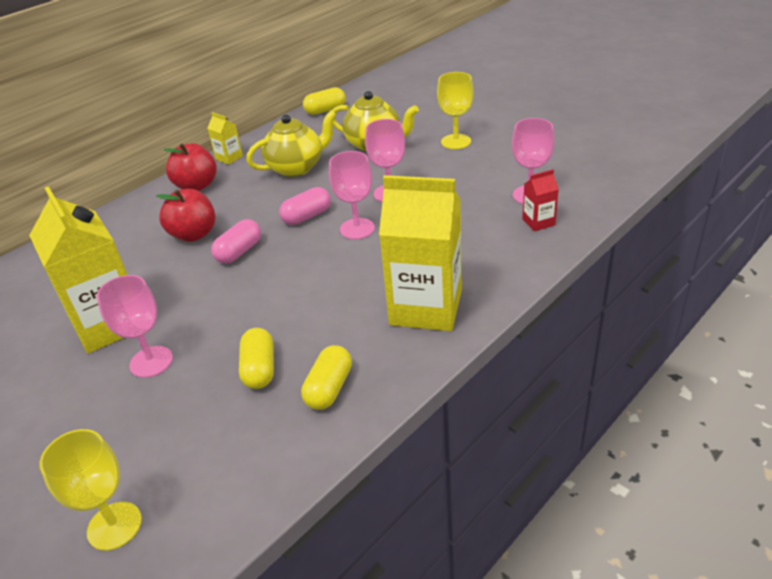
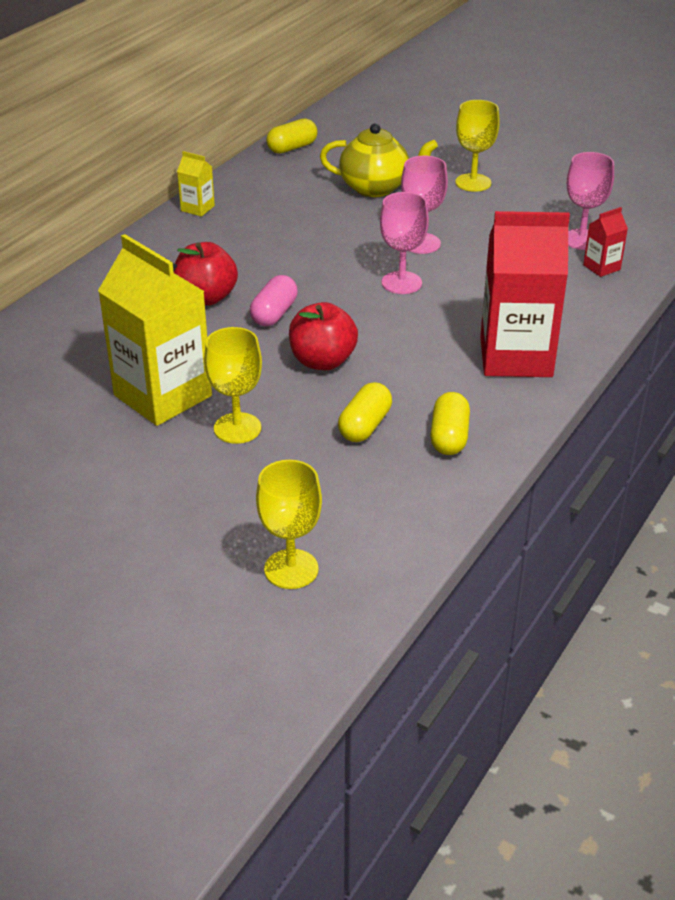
camera: 15 degrees left, 0 degrees up
pink goblet [96,275,173,378] -> yellow goblet [204,327,262,444]
red apple [164,143,217,191] -> red apple moved to [289,302,358,370]
yellow capsule [239,328,274,389] -> yellow capsule turned 45 degrees clockwise [338,382,392,442]
yellow teapot [246,110,336,177] -> none
pink capsule [279,187,331,225] -> none
yellow carton [379,175,462,331] -> red carton [480,211,570,377]

